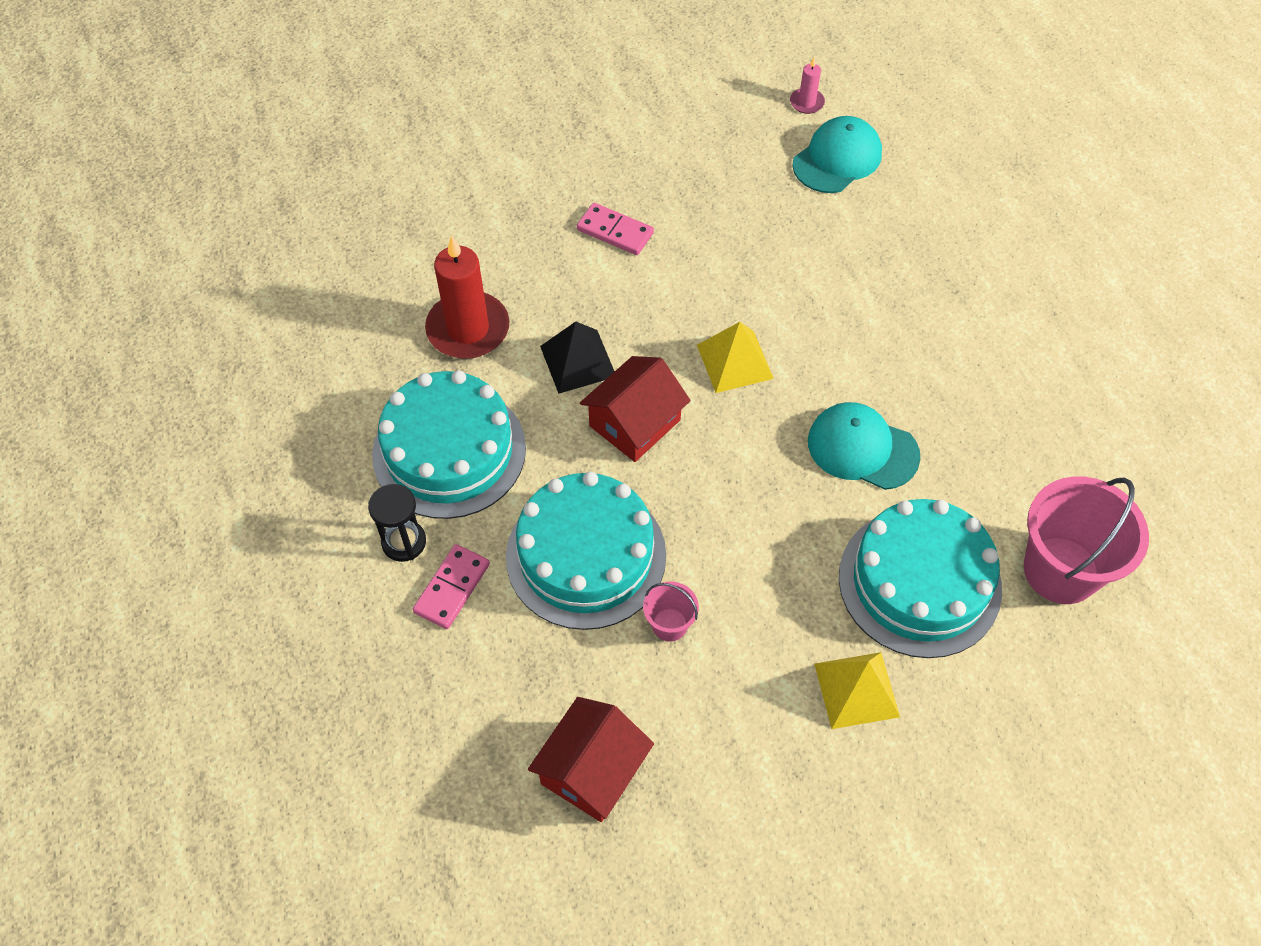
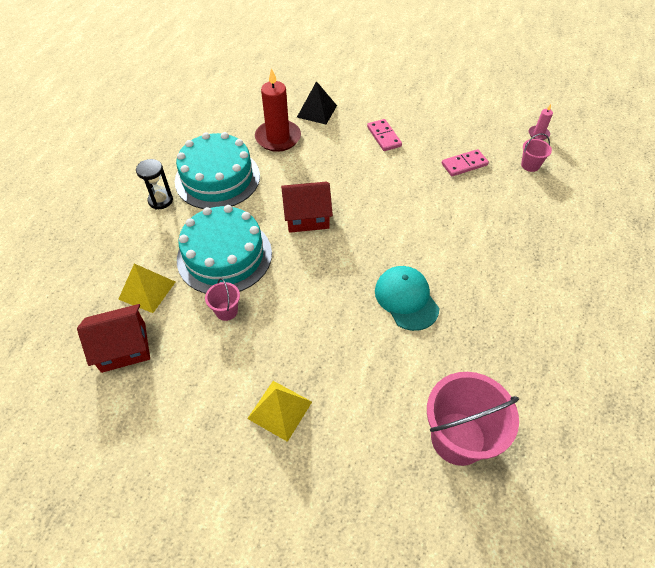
camera: 40 degrees right, 5 degrees down
pink domino [412,544,490,629] -> pink domino moved to [442,149,489,176]
black pyramid [540,322,615,394] -> black pyramid moved to [297,81,337,124]
yellow pyramid [697,322,774,393] -> yellow pyramid moved to [118,264,175,313]
turquoise cap [792,116,882,193] -> pink bucket [521,133,552,172]
turquoise cake [839,499,1002,658] -> none

